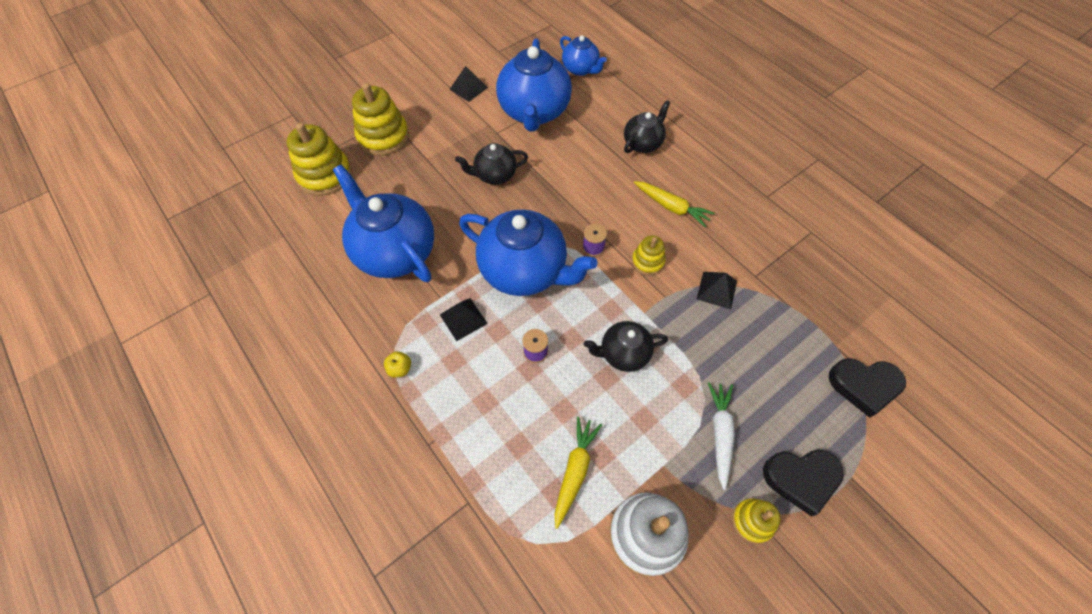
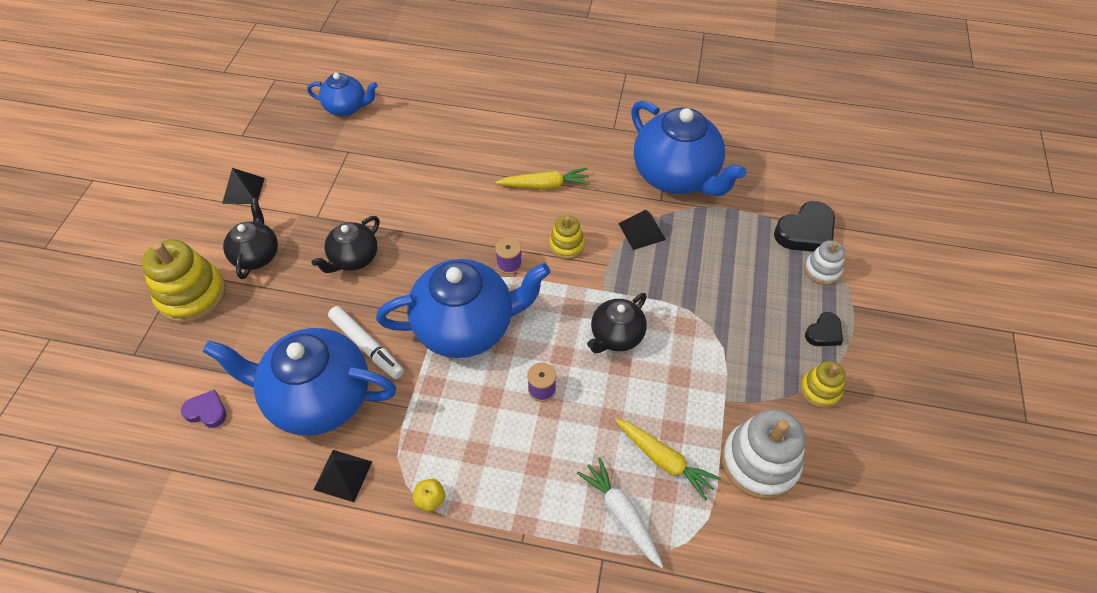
camera: 40 degrees left, 5 degrees down
yellow stacking toy [287,123,352,196] -> none
black pyramid [440,298,488,341] -> black pyramid moved to [314,450,372,502]
blue teapot [496,38,572,131] -> blue teapot moved to [631,101,746,196]
yellow carrot [555,417,602,529] -> yellow carrot turned 150 degrees clockwise [615,419,721,501]
black teapot [624,100,671,153] -> black teapot moved to [223,198,278,279]
white carrot [708,382,735,490] -> white carrot moved to [577,457,664,568]
black heart [763,449,844,517] -> black heart [805,312,843,346], size x0.58
none -> purple heart [181,390,227,428]
none -> white marker [328,306,404,379]
none -> white stacking toy [804,240,845,285]

